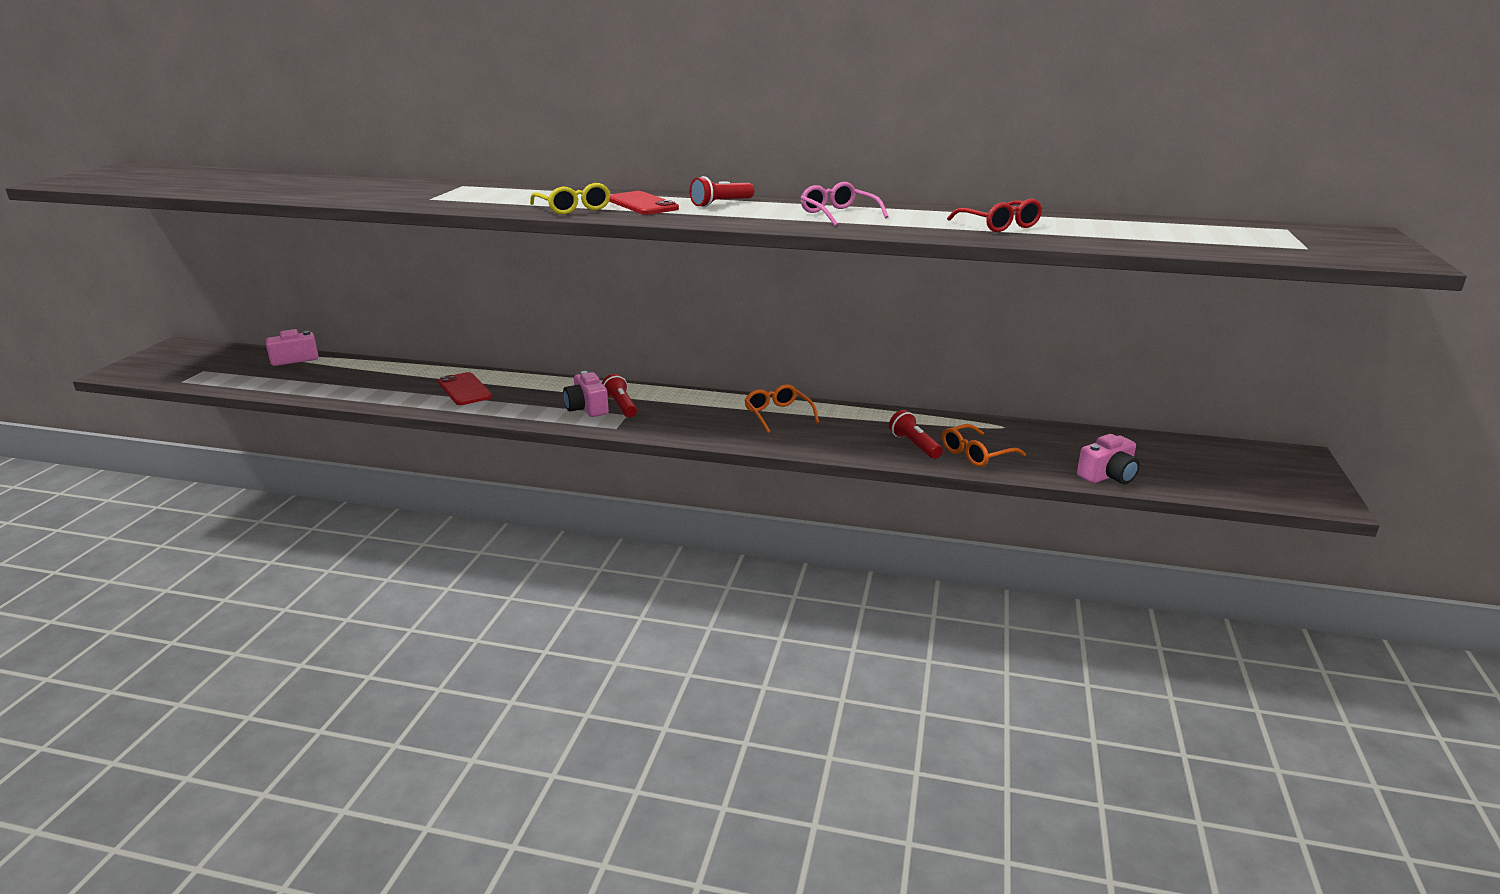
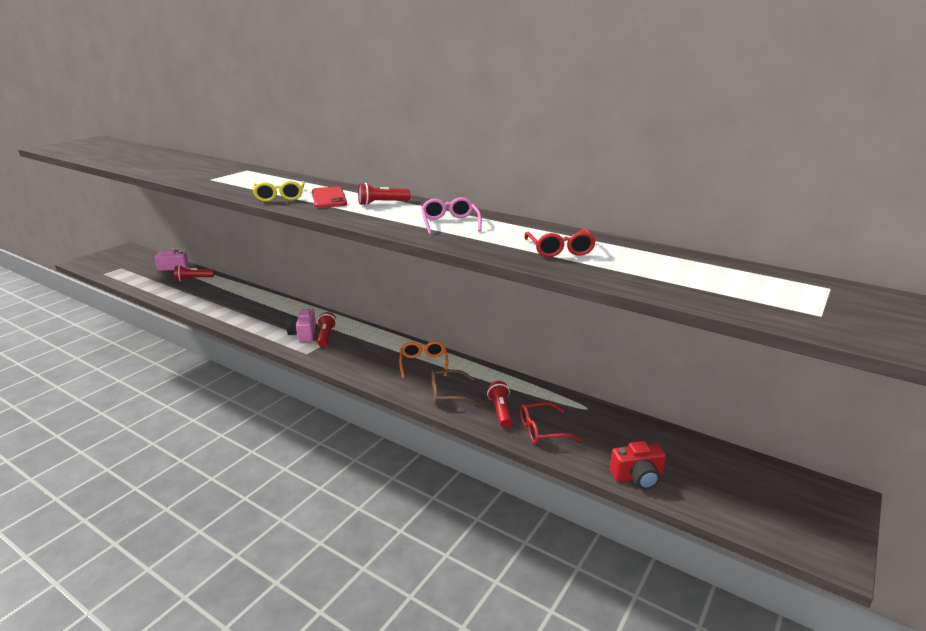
camera: 20 degrees right, 0 degrees up
red phone [438,372,492,405] -> none
orange glasses [942,424,1026,467] -> red glasses [520,402,582,444]
pink camera [1077,434,1140,484] -> red camera [610,441,666,490]
none -> red flashlight [174,265,214,281]
none -> brown glasses [432,370,480,405]

